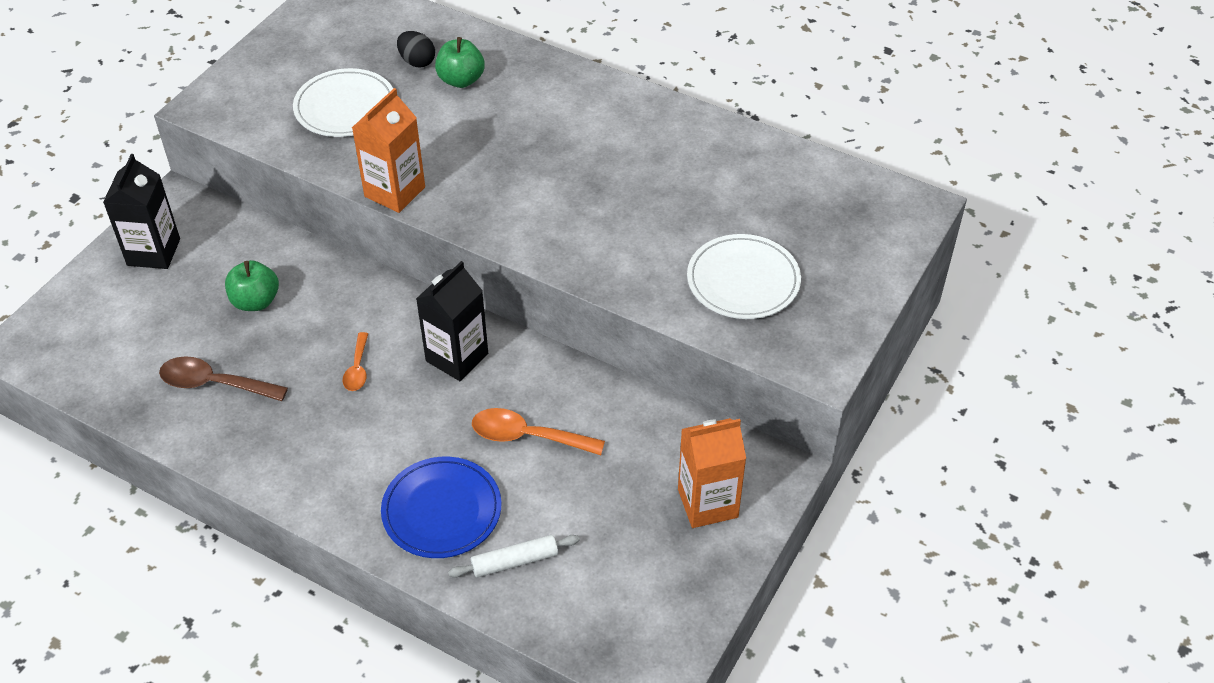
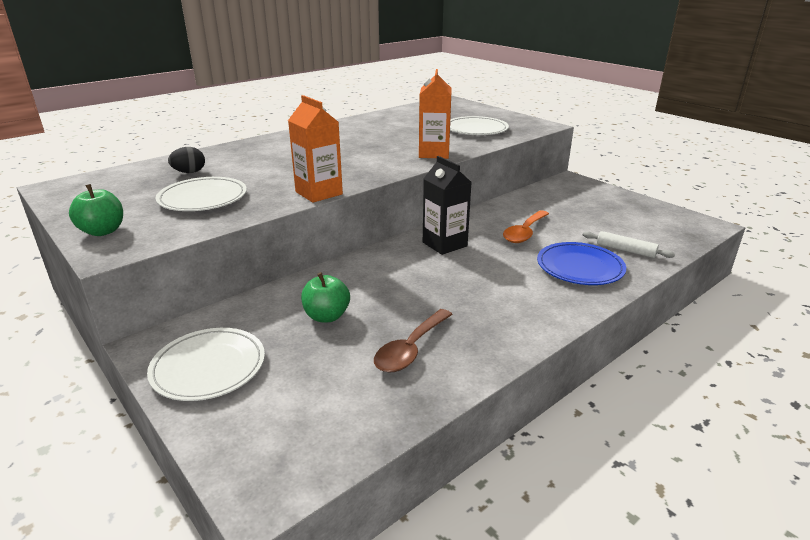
camera: 70 degrees left, 20 degrees down
black carton [103,154,180,269] -> white plate [147,328,265,401]
orange spoon [343,332,368,391] -> none
green apple [435,37,485,88] -> green apple moved to [69,184,123,236]
white rolling pin [448,535,580,578] -> white rolling pin turned 60 degrees counterclockwise [583,231,675,258]
orange carton [678,418,746,528] -> orange carton moved to [419,69,452,159]

